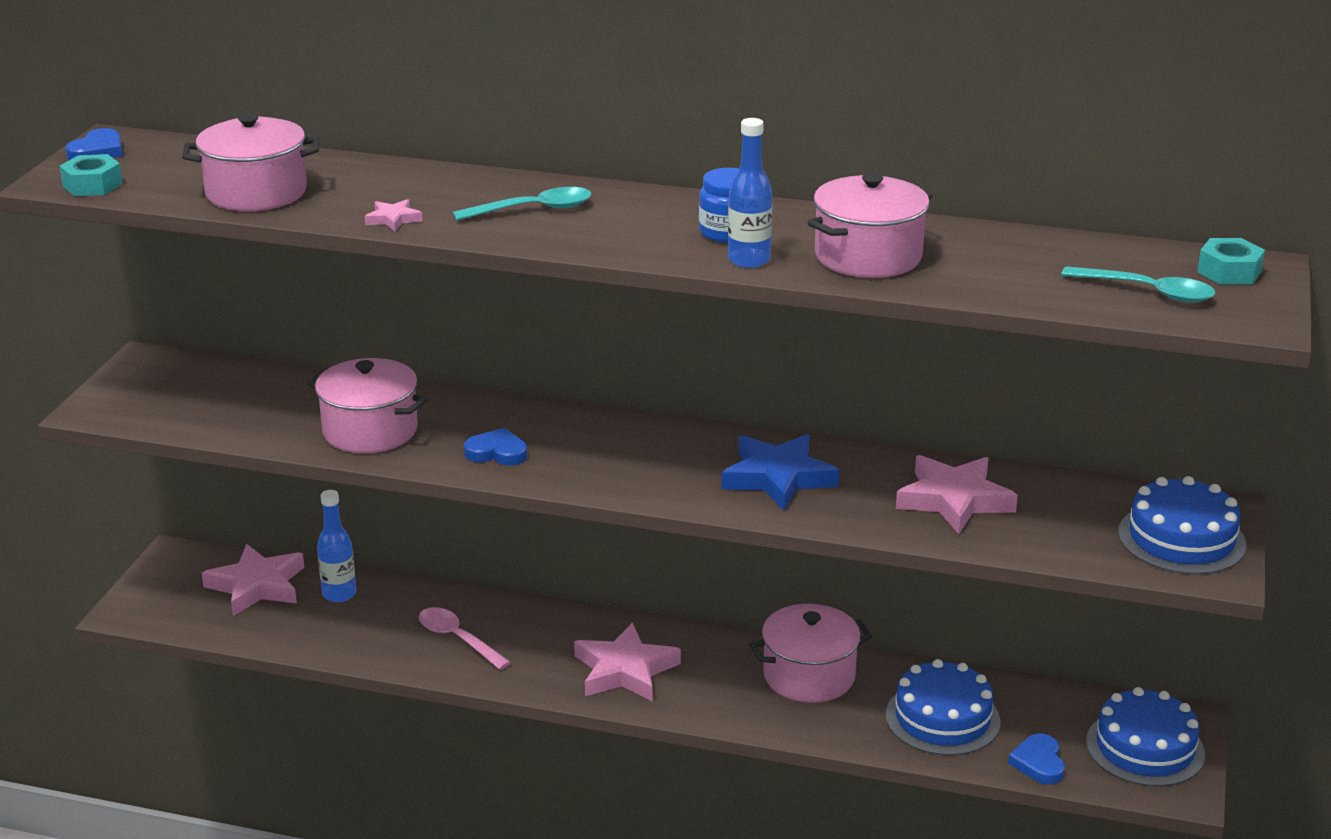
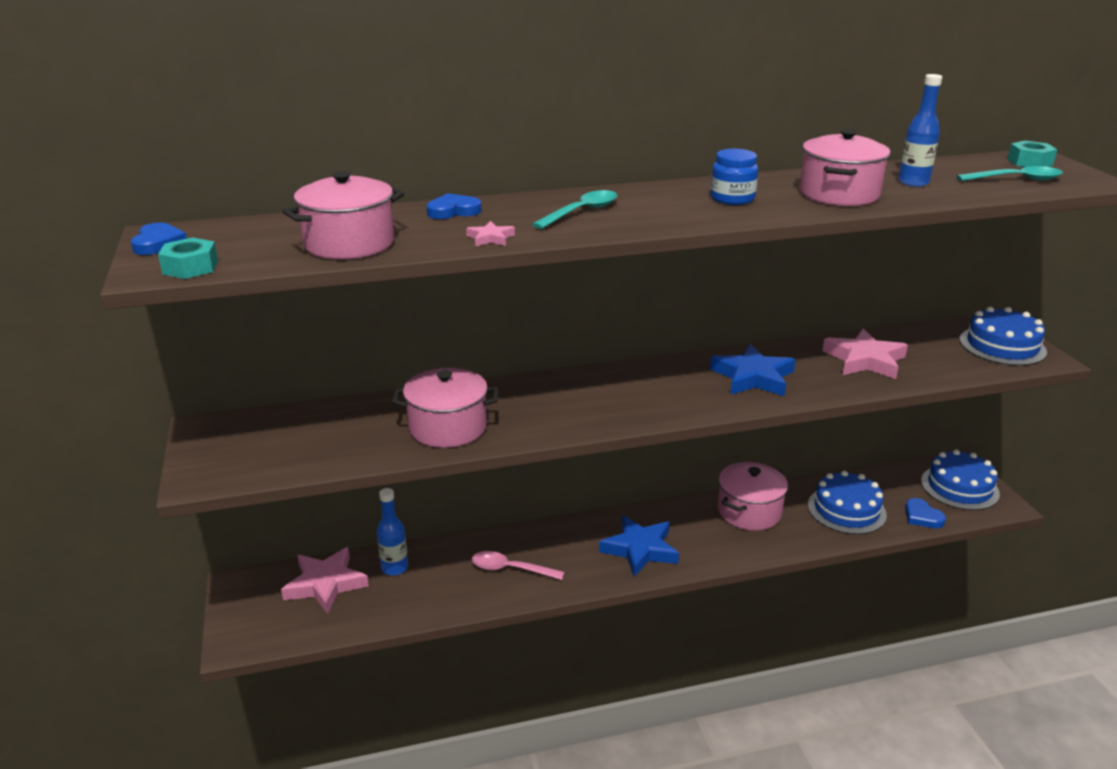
camera: 30 degrees left, 0 degrees up
blue heart [464,428,527,465] -> blue heart moved to [427,193,482,219]
pink star [574,622,681,702] -> blue star [599,515,679,576]
blue bottle [728,118,772,268] -> blue bottle moved to [898,74,942,187]

